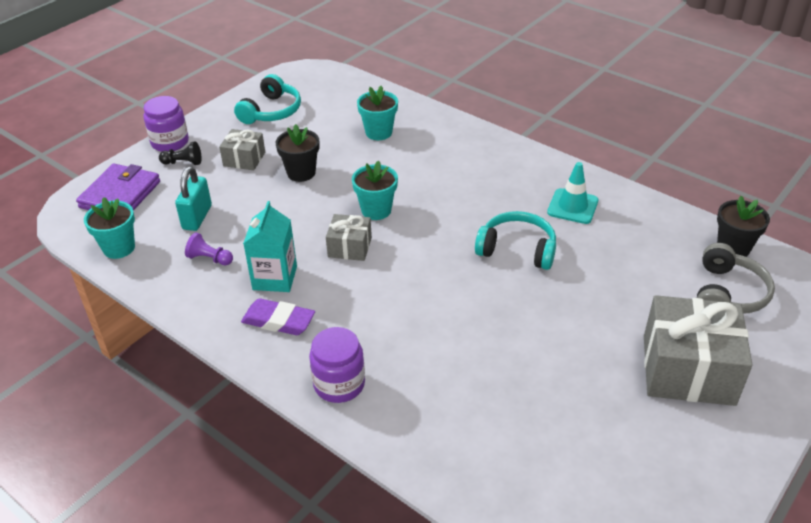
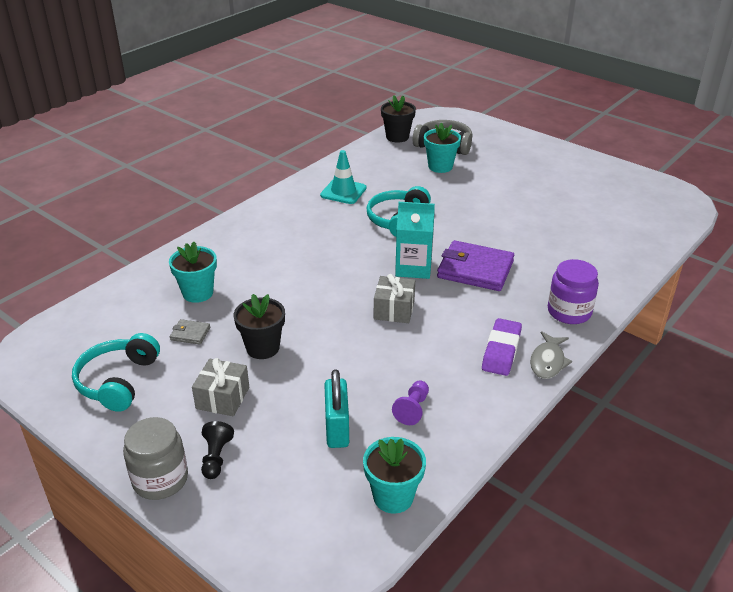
camera: 90 degrees left, 5 degrees down
purple wallet [76,164,160,211] -> purple wallet moved to [437,240,514,291]
purple jar [143,96,189,152] -> grey jar [123,417,188,500]
turquoise padlock [175,166,212,231] -> turquoise padlock turned 75 degrees clockwise [324,369,349,448]
turquoise headphones [234,74,301,124] -> turquoise headphones turned 105 degrees counterclockwise [72,333,160,412]
turquoise carton [243,201,297,292] -> turquoise carton moved to [395,202,435,279]
turquoise flower pot [352,160,398,220] -> turquoise flower pot moved to [424,123,461,173]
grey gift [644,295,752,406] -> none
none -> grey wallet [170,319,210,345]
none -> grey fish [530,331,572,379]

